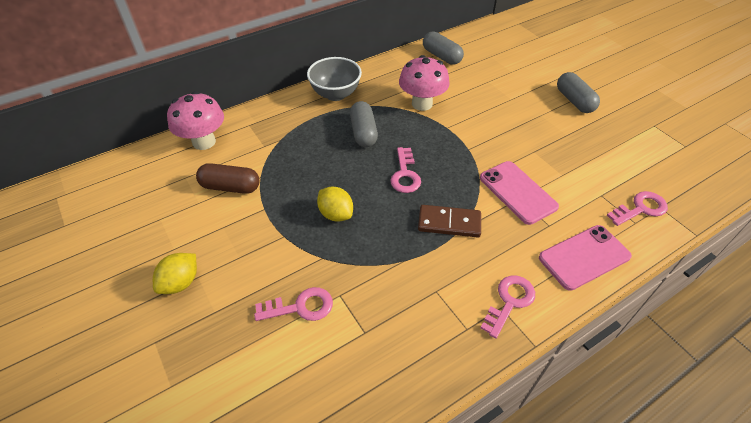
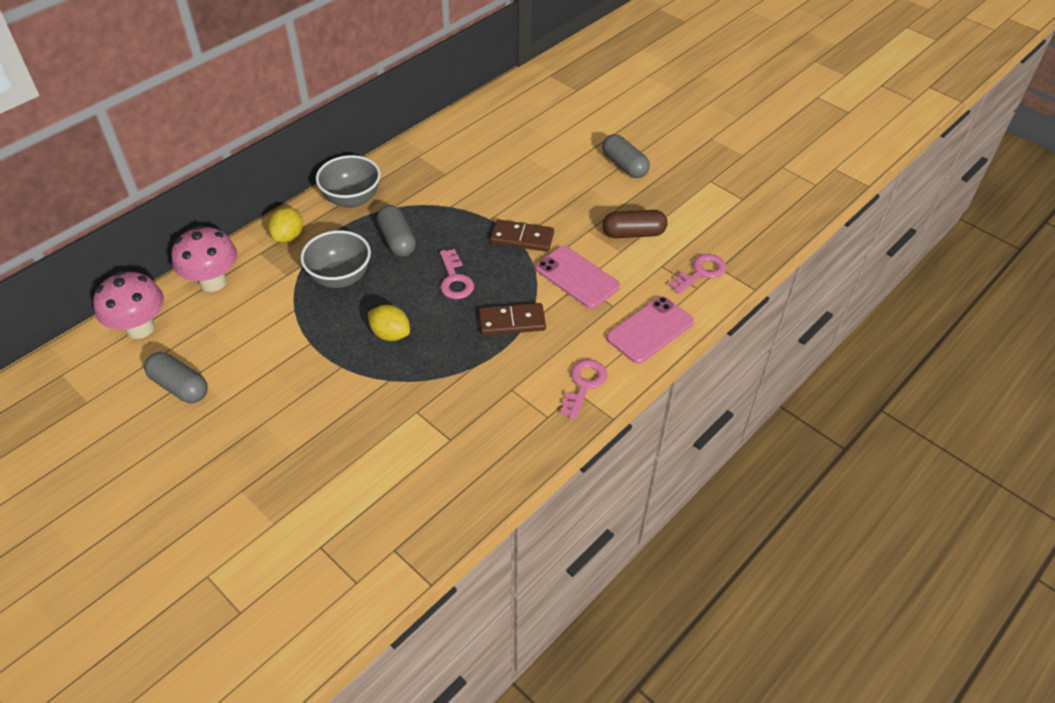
camera: 15 degrees left, 0 degrees up
yellow lemon [153,253,197,294] -> yellow lemon moved to [268,207,303,243]
brown capsule [196,163,260,194] -> brown capsule moved to [603,210,668,238]
pink key [254,287,333,321] -> none
pink mushroom [399,55,450,111] -> pink mushroom moved to [93,271,164,339]
grey capsule [423,31,464,65] -> grey capsule moved to [144,352,208,403]
none -> grey bowl [300,230,371,288]
none -> brown domino [490,219,554,252]

